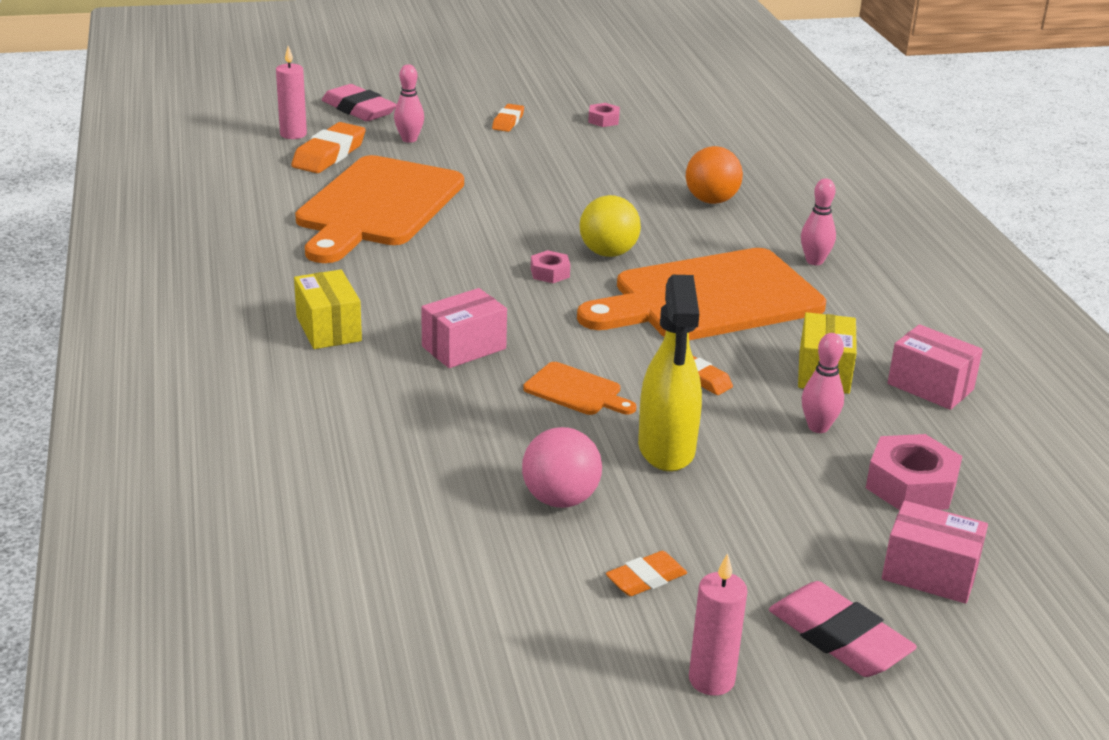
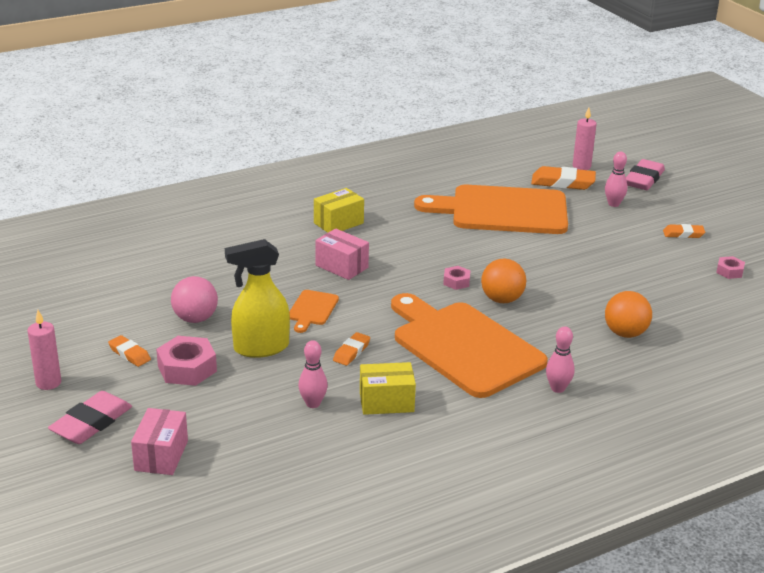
camera: 75 degrees right, 0 degrees up
yellow ball [580,195,641,257] -> orange ball [481,259,526,303]
pink nut [866,434,962,510] -> pink nut moved to [156,336,217,386]
pink box [888,324,983,410] -> none

